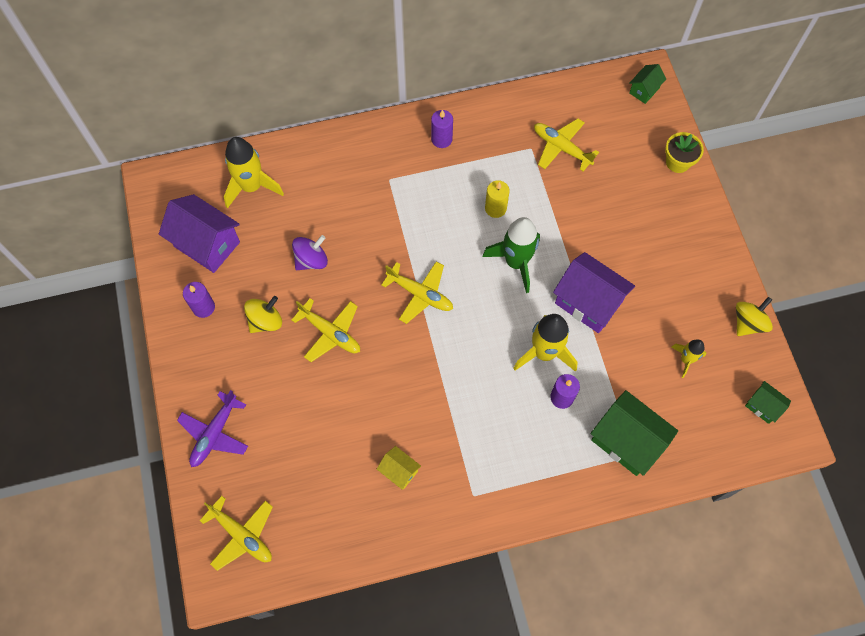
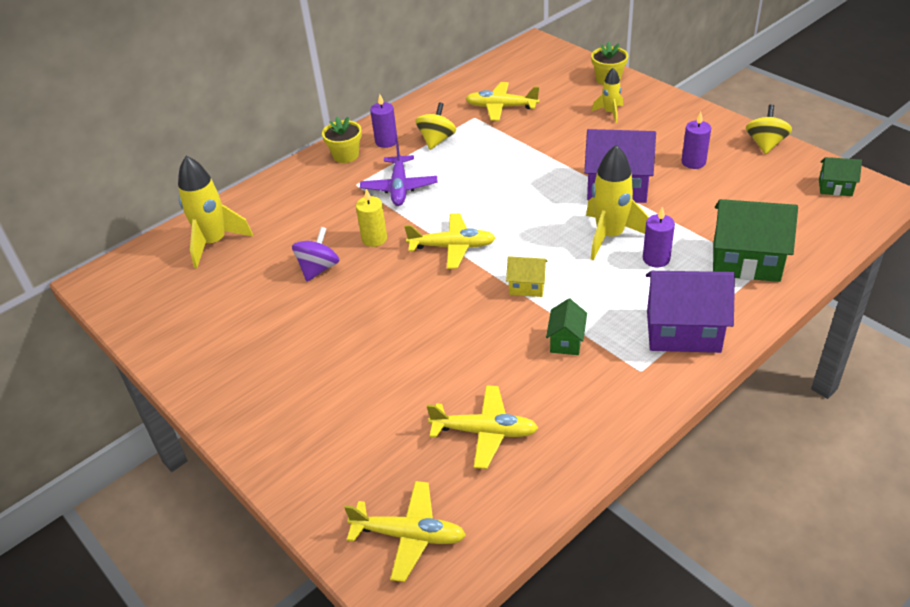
camera: 25 degrees left, 25 degrees down
purple house [159,194,240,273] -> purple house moved to [646,271,735,353]
purple plane [177,390,248,467] -> purple plane moved to [360,142,437,206]
purple candle [183,282,215,318] -> purple candle moved to [682,112,711,169]
yellow spinning top [244,296,282,333] -> yellow spinning top moved to [415,102,456,150]
yellow plane [292,298,360,362] -> yellow plane moved to [427,385,538,469]
yellow house [377,446,421,490] -> yellow house moved to [506,256,547,297]
green rocket [483,217,540,293] -> none
yellow candle [485,180,510,218] -> yellow candle moved to [356,189,387,247]
green house [629,64,666,104] -> green house moved to [546,298,587,355]
yellow rocket [672,340,707,378] -> yellow rocket moved to [592,68,623,123]
none -> yellow flower pot [322,117,362,163]

